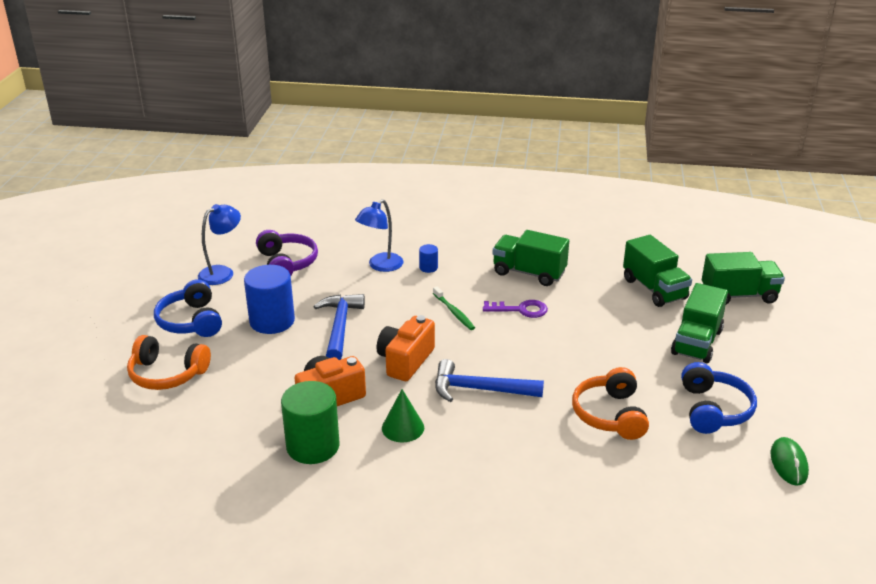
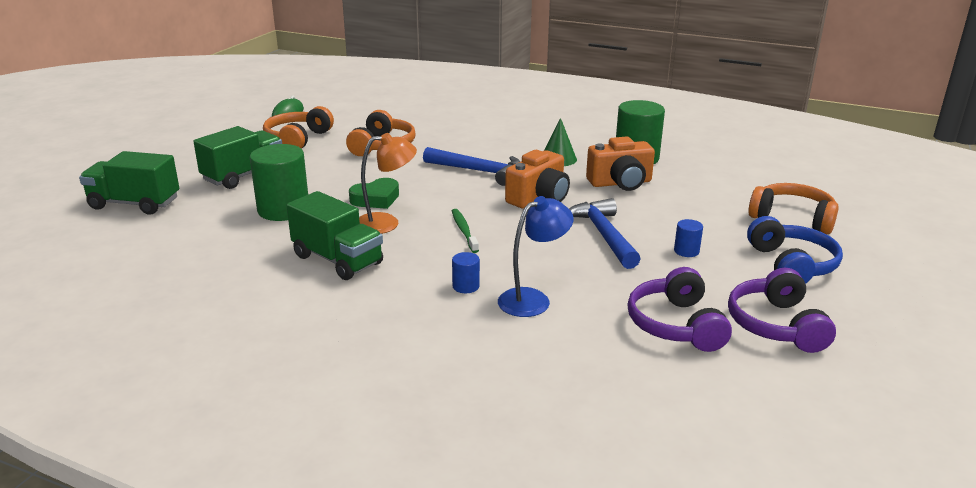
camera: 165 degrees left, 5 degrees down
blue lamp [198,204,241,285] -> purple headphones [728,268,836,353]
blue cylinder [244,265,295,334] -> blue cylinder [674,219,703,257], size x0.45
blue hammer [313,294,365,360] -> blue hammer turned 150 degrees clockwise [569,198,641,269]
purple key [483,300,548,318] -> orange lamp [359,133,417,234]
green truck [623,235,692,307] -> none
blue headphones [681,362,757,434] -> orange headphones [263,106,334,149]
none -> green cylinder [250,144,308,221]
none -> green heart [349,178,399,209]

